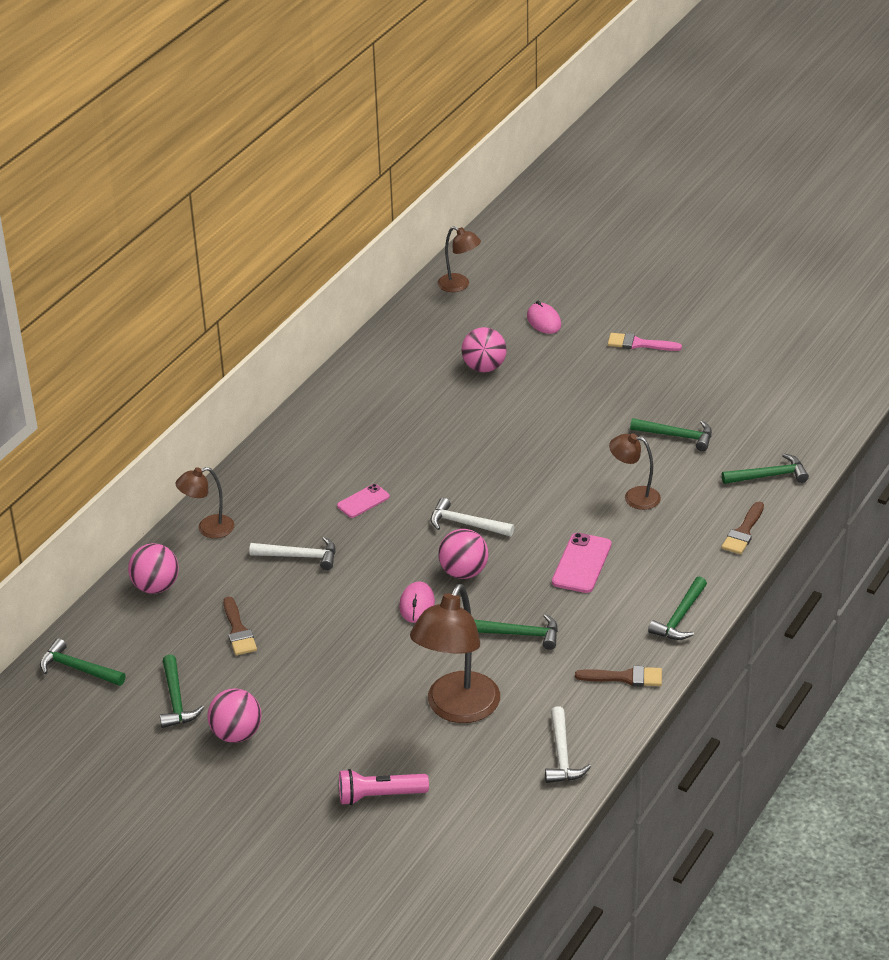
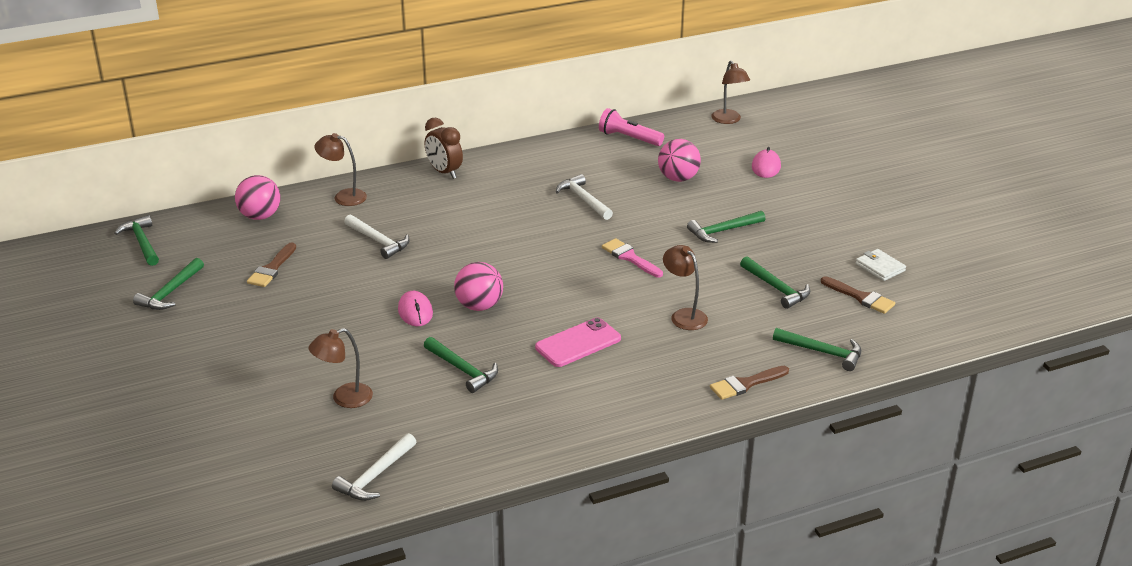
camera: 35 degrees right, 5 degrees down
pink ball [207,688,262,743] -> none
pink phone [337,484,390,518] -> none
pink flashlight [339,769,429,805] -> pink flashlight moved to [599,108,664,146]
pink mouse [399,581,435,623] -> pink mouse turned 60 degrees counterclockwise [398,291,433,326]
brown lamp [410,584,500,723] -> brown lamp [308,328,373,408], size x0.54
white hammer [431,498,514,537] -> white hammer moved to [556,174,613,220]
brown brush [575,666,662,687] -> brown brush moved to [821,276,895,314]
pink brush [608,333,682,351] -> pink brush moved to [602,238,663,277]
green hammer [648,576,707,640] -> green hammer moved to [687,211,765,243]
none -> brown clock [425,118,463,179]
none -> white wallet [856,249,906,281]

